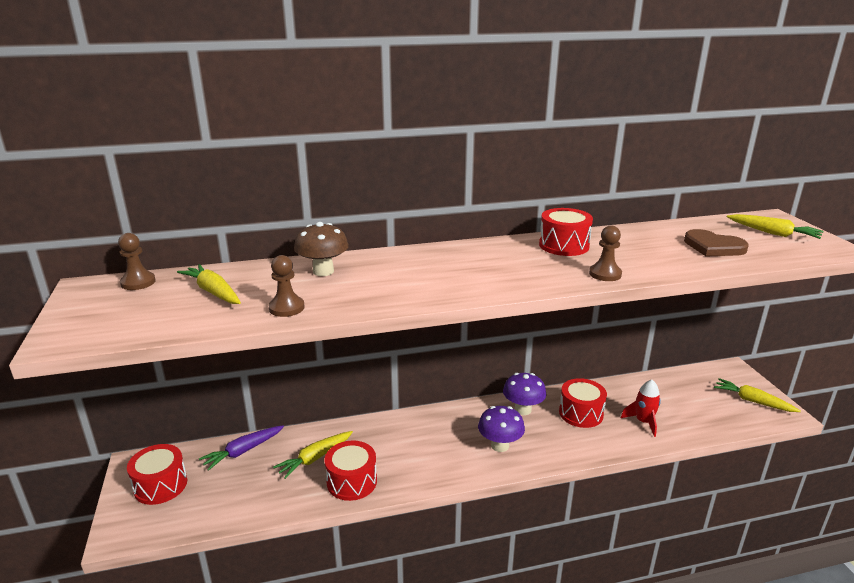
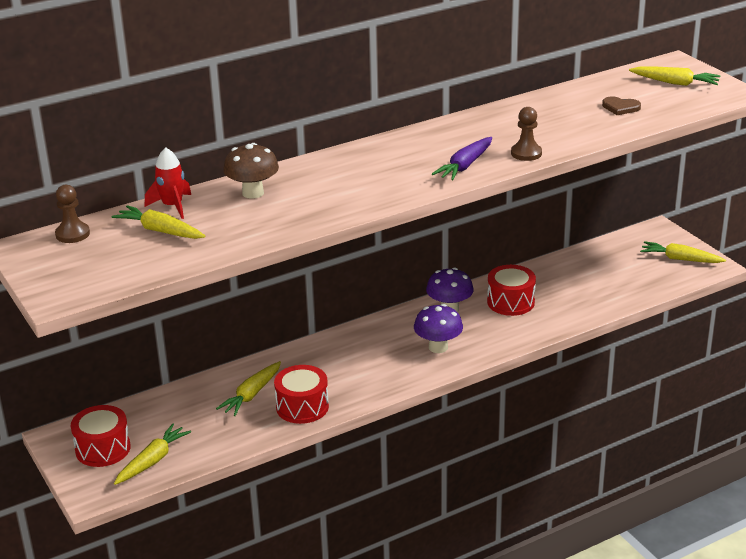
camera: 15 degrees left, 5 degrees up
purple carrot [199,425,284,471] -> purple carrot moved to [432,137,492,181]
brown pawn [268,255,305,317] -> none
red drum [539,208,593,256] -> none
red rocket [621,380,661,437] -> red rocket moved to [145,147,191,219]
brown heart [684,229,749,256] -> brown heart [602,97,641,115], size x0.64
none -> yellow carrot [114,424,191,485]

